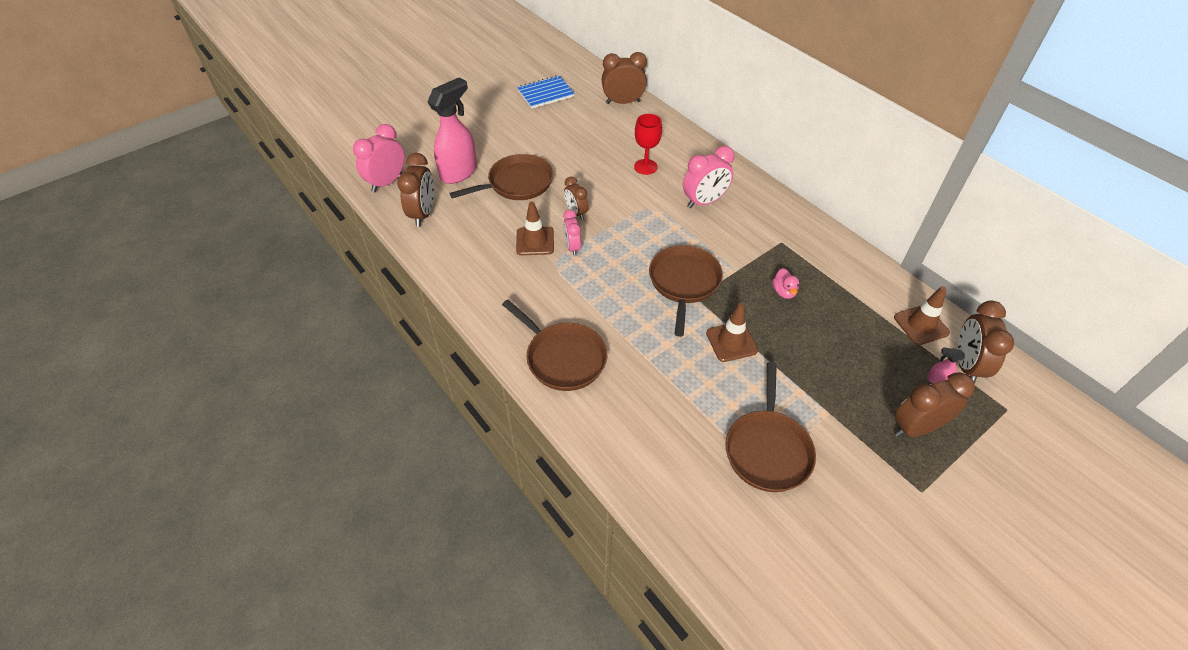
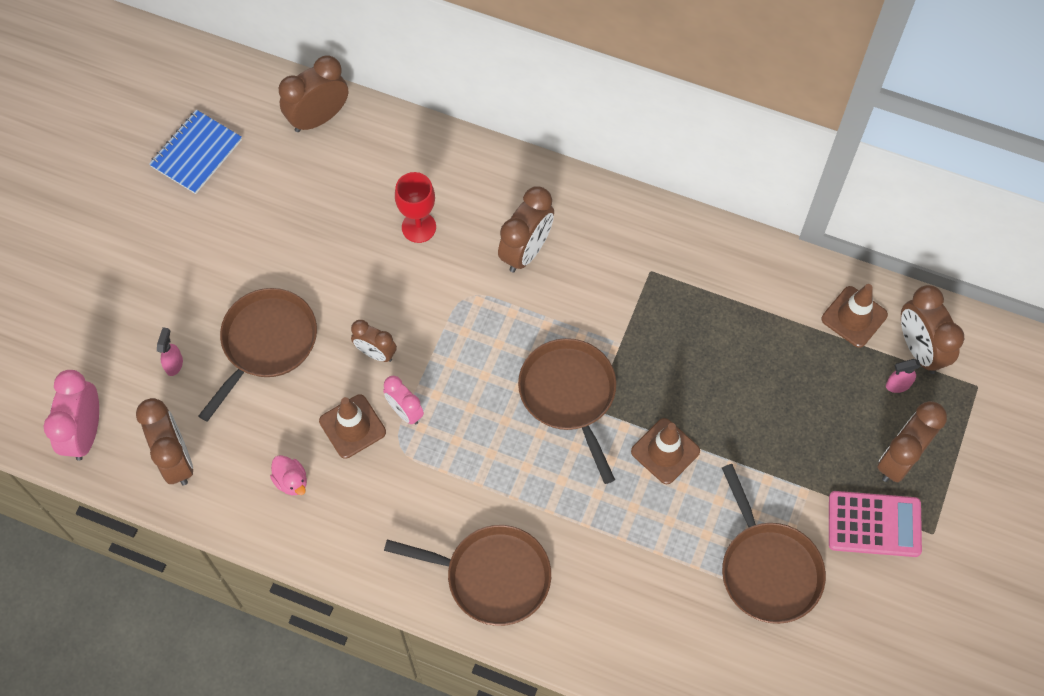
camera: 30 degrees left, 15 degrees up
pink spray bottle [427,78,477,184] -> pink spray bottle [157,327,183,376], size x0.40
pink clock [683,146,734,208] -> brown clock [498,186,554,272]
pink duck [772,268,799,299] -> pink duck moved to [270,455,307,495]
none -> pink calculator [829,491,922,557]

